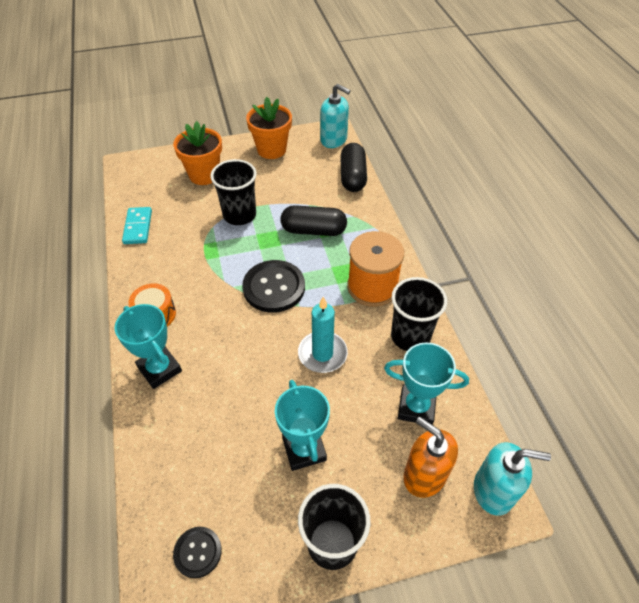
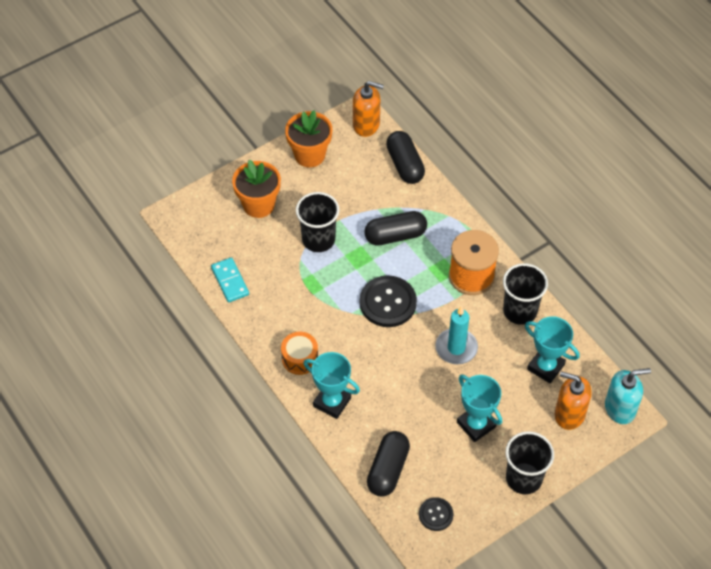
camera: 20 degrees left, 5 degrees up
turquoise soap dispenser [320,84,351,148] -> orange soap dispenser [353,81,384,137]
turquoise trophy [384,342,469,425] -> turquoise trophy turned 45 degrees clockwise [525,316,580,383]
none -> black capsule [367,431,410,497]

